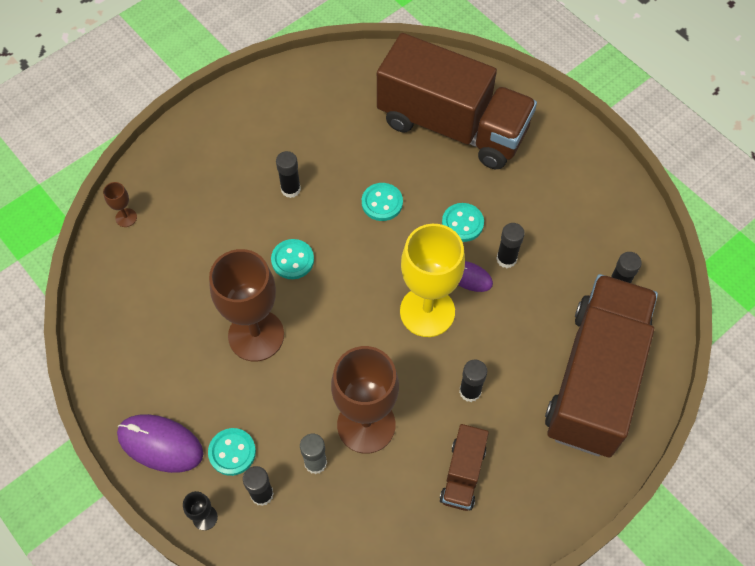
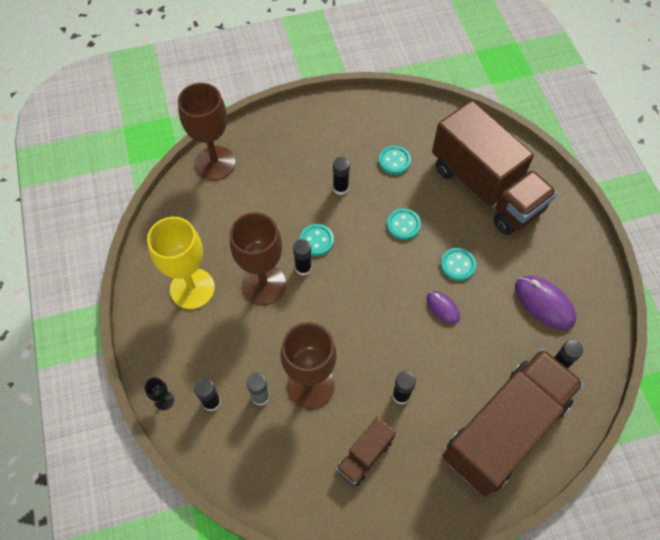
camera: 25 degrees right, 0 degrees up
brown goblet [103,182,137,227] -> brown goblet [178,83,236,180], size x2.45
purple mouse [117,414,203,473] -> purple mouse moved to [515,276,576,330]
turquoise button [208,428,256,476] -> turquoise button moved to [379,146,411,175]
yellow goblet [400,224,465,337] -> yellow goblet moved to [147,217,215,309]
black glue stick [496,223,525,268] -> black glue stick moved to [293,239,312,276]

